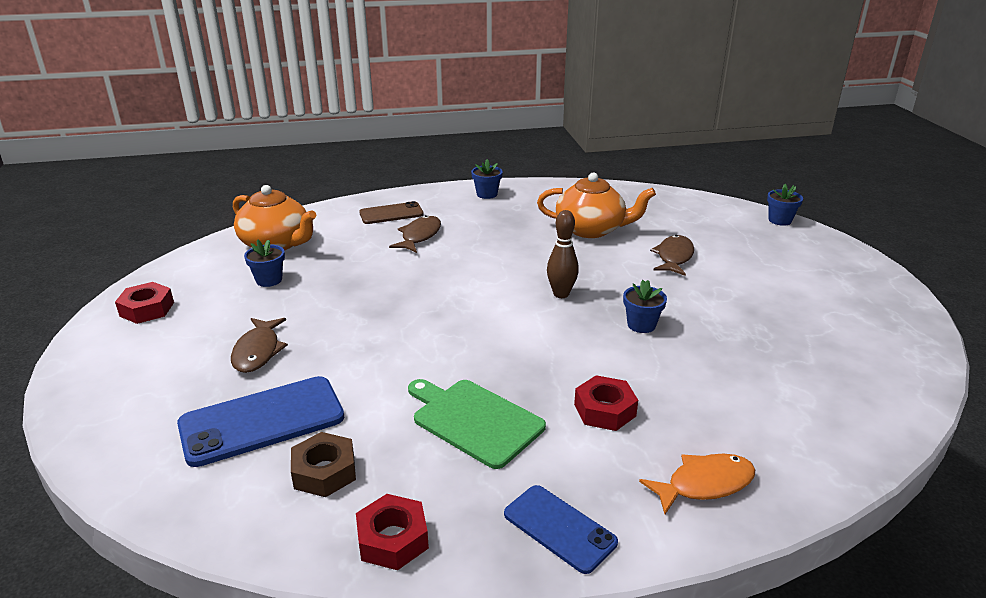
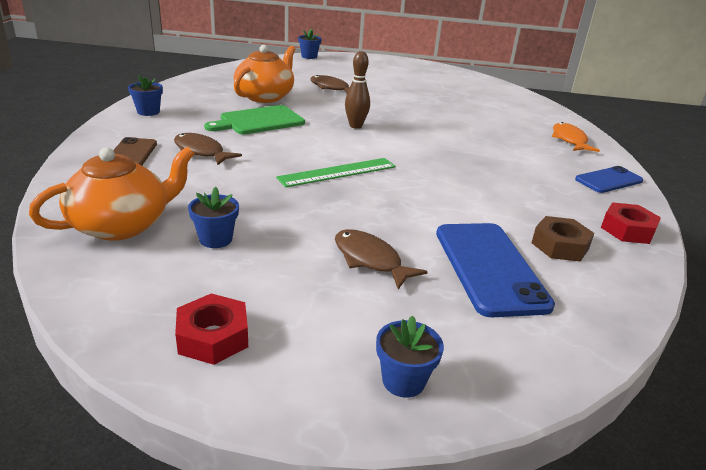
camera: 75 degrees left, 0 degrees up
brown fish [231,318,288,373] -> brown fish turned 150 degrees counterclockwise [335,229,428,289]
green cutting board [408,379,546,469] -> green cutting board moved to [204,105,305,135]
red nut [574,375,638,431] -> none
blue flower pot [623,280,667,333] -> blue flower pot moved to [376,316,444,398]
none -> green ruler [276,158,396,187]

